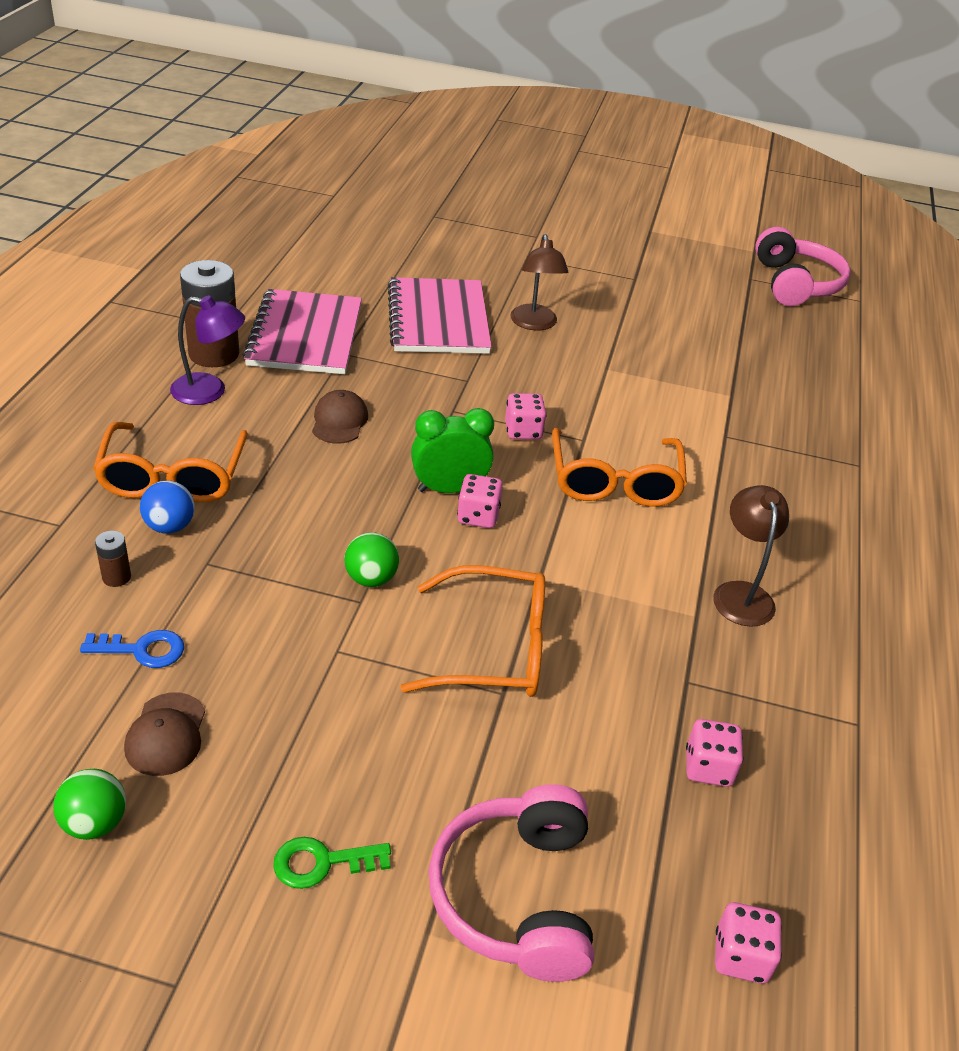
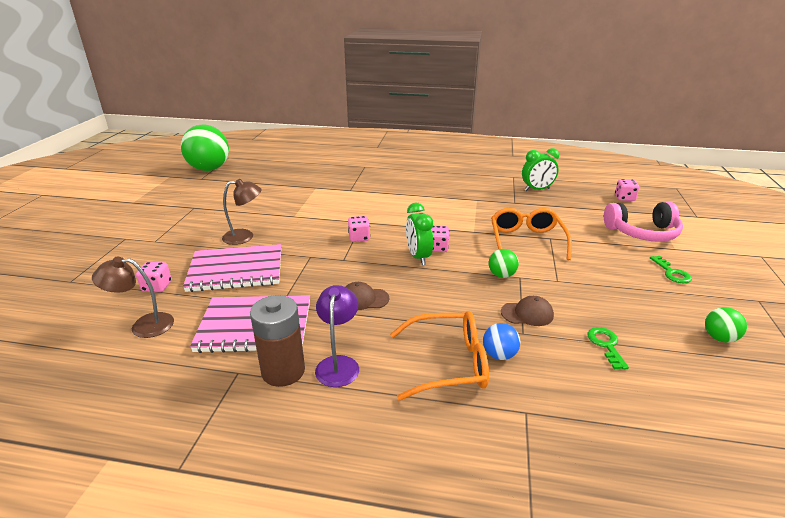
camera: 90 degrees left, 10 degrees down
blue key [80,630,184,668] -> green key [587,327,629,370]
brown battery [95,531,131,587] -> none
brown cap [124,693,205,776] -> brown cap moved to [501,296,554,326]
orange glasses [552,428,687,507] -> none
pink dice [686,719,744,787] -> pink dice moved to [136,262,171,292]
brown lamp [713,485,789,627] -> brown lamp moved to [92,257,174,338]
pink headphones [755,227,851,306] -> green ball [181,124,229,171]
none -> green clock [522,148,559,191]

